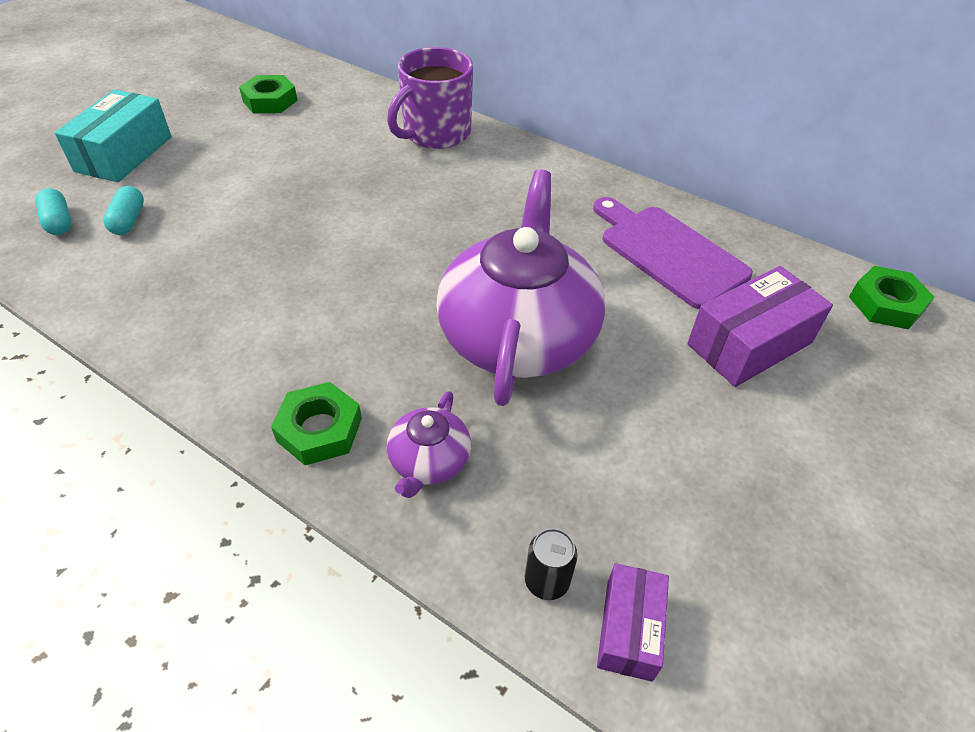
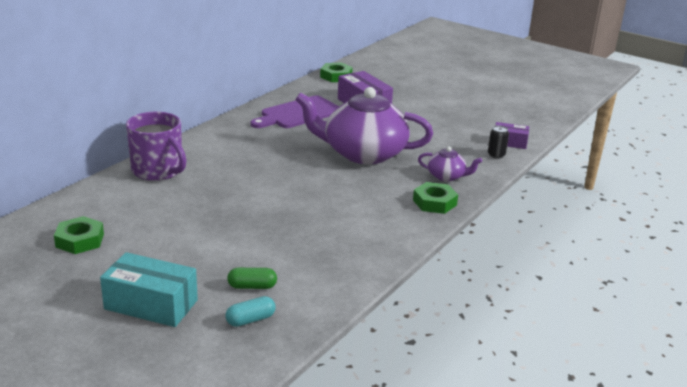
camera: 90 degrees left, 20 degrees down
turquoise capsule [103,186,144,235] -> green capsule [227,268,277,289]

